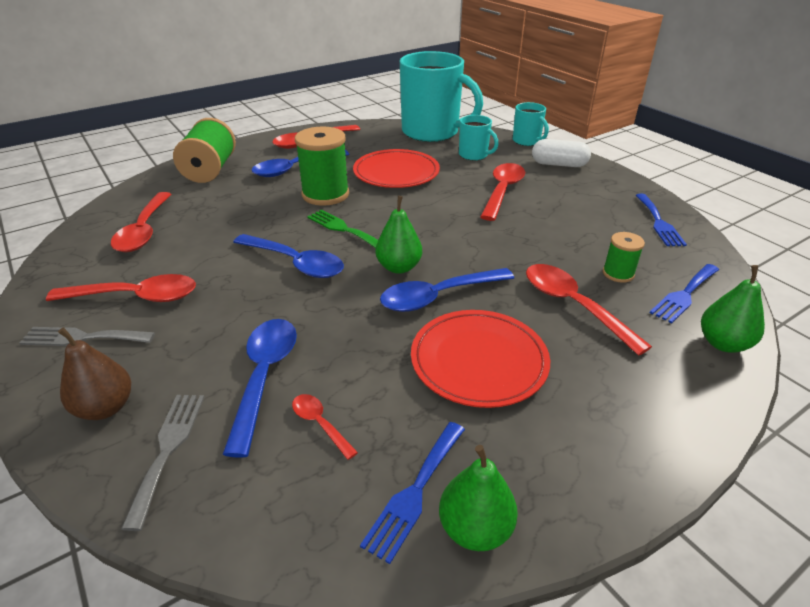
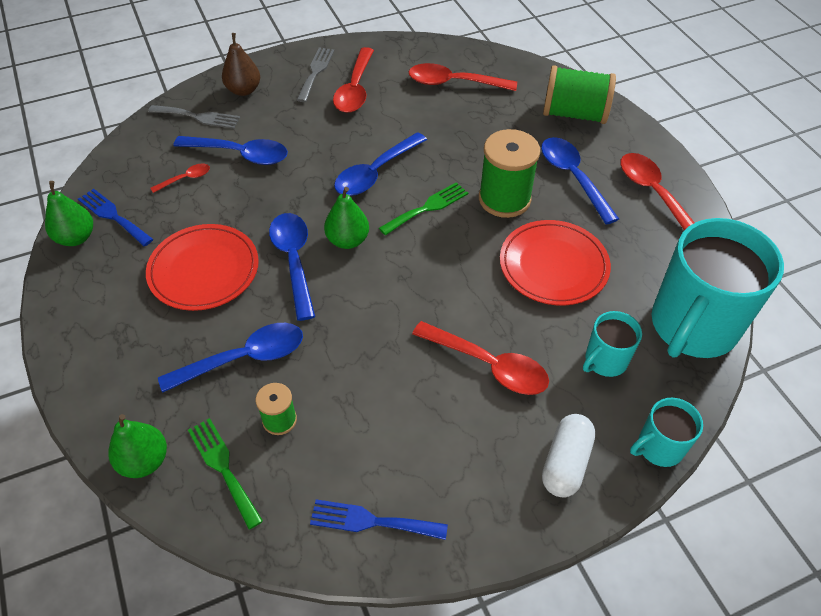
camera: 100 degrees right, 15 degrees up
red spoon [526,264,652,356] -> blue spoon [158,323,303,393]
blue fork [650,264,719,324] -> green fork [188,418,263,530]

